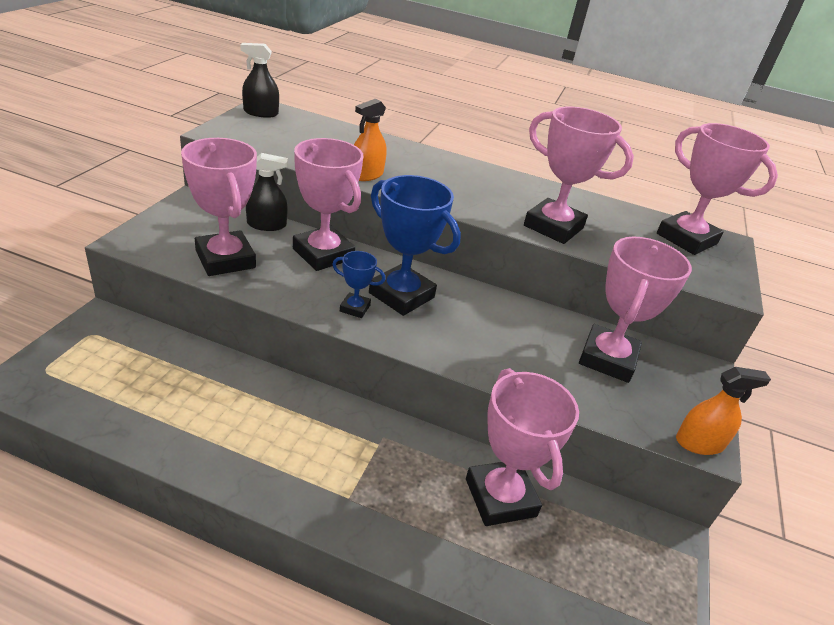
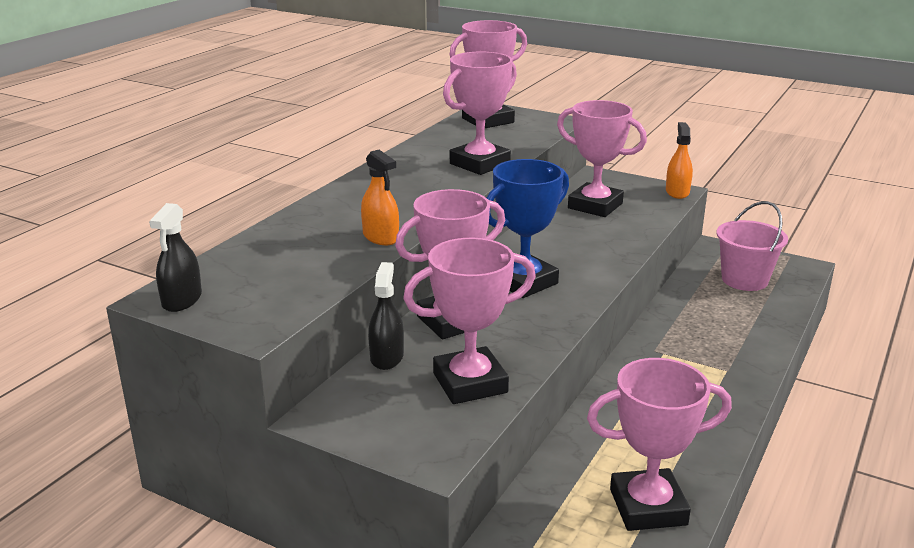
camera: 75 degrees left, 10 degrees down
blue trophy [332,251,386,318] -> none
pink trophy [466,368,579,526] -> pink trophy moved to [587,358,732,531]
none -> pink bucket [716,201,788,291]

